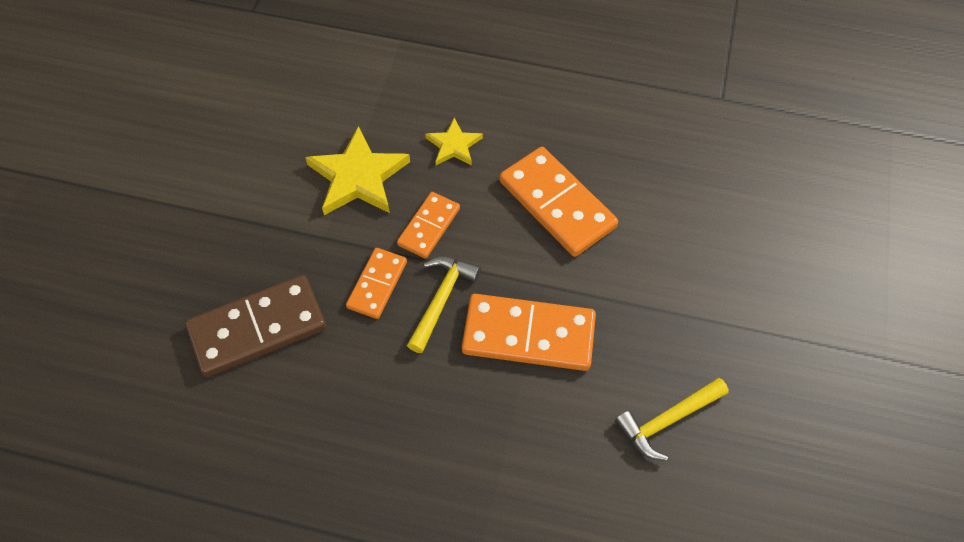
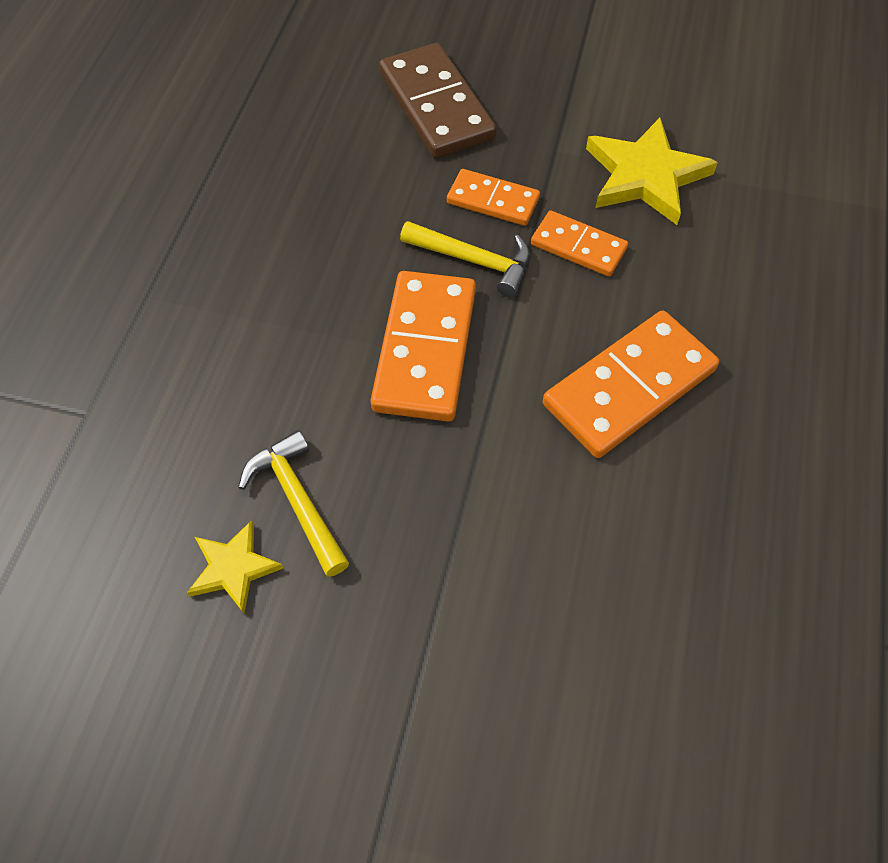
camera: 90 degrees right, 0 degrees up
yellow star [425,118,483,165] -> yellow star moved to [187,520,283,614]

